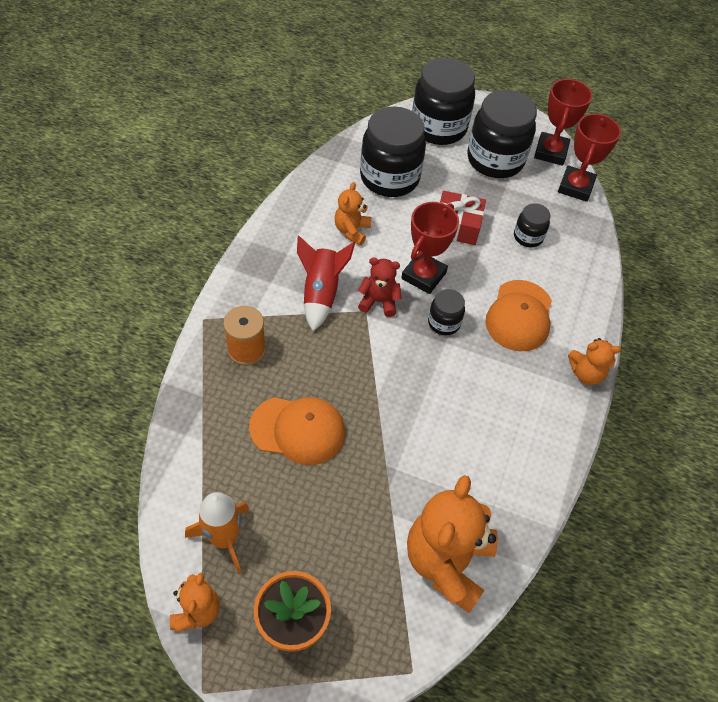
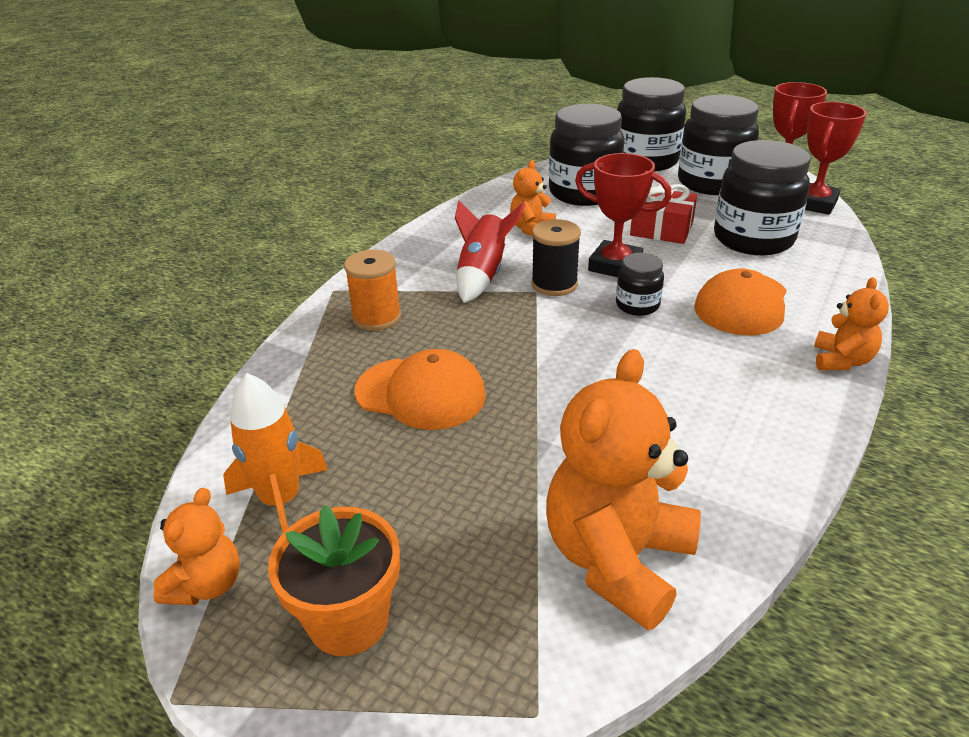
camera: 15 degrees right, 20 degrees down
red teddy bear [358,258,402,317] -> black spool [531,219,581,296]
red trophy [401,202,459,294] -> red trophy turned 75 degrees clockwise [575,153,672,277]
black jar [514,203,550,247] -> black jar [714,140,811,255], size x2.04
orange teddy bear [568,338,621,385] -> orange teddy bear turned 90 degrees counterclockwise [814,277,889,370]

